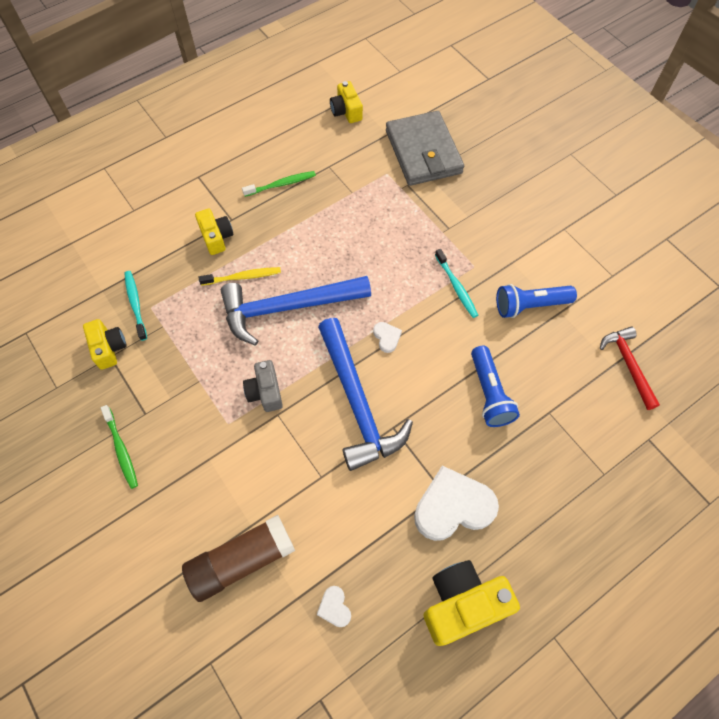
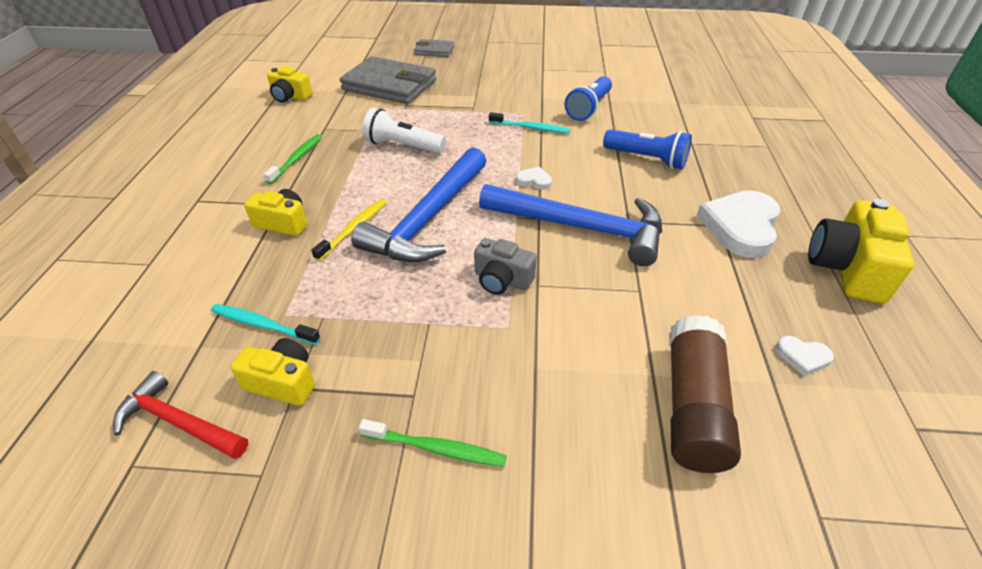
camera: 50 degrees left, 20 degrees down
red hammer [600,327,660,410] -> red hammer moved to [113,371,248,459]
none -> white flashlight [362,108,446,154]
none -> grey wallet [414,39,454,57]

